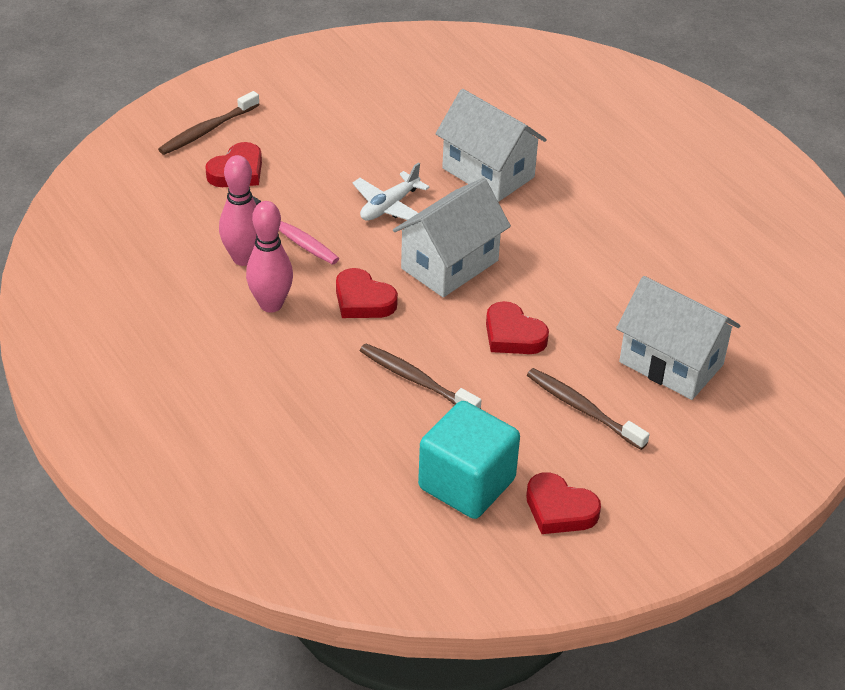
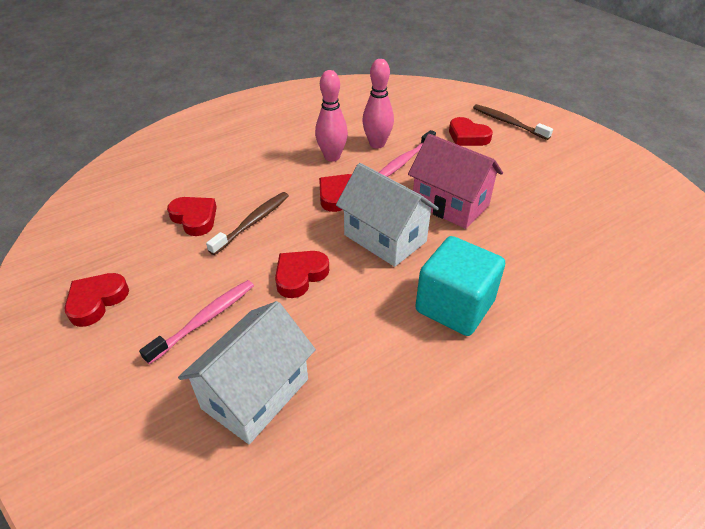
camera: 90 degrees right, 0 degrees up
white plane [352,162,430,220] -> pink house [408,134,503,229]
turquoise cube [418,401,520,519] -> turquoise cube moved to [415,236,505,336]
white house [436,89,547,202] -> none
brown toothbrush [527,368,649,450] -> pink toothbrush [139,280,254,365]
none -> red heart [167,197,217,236]

